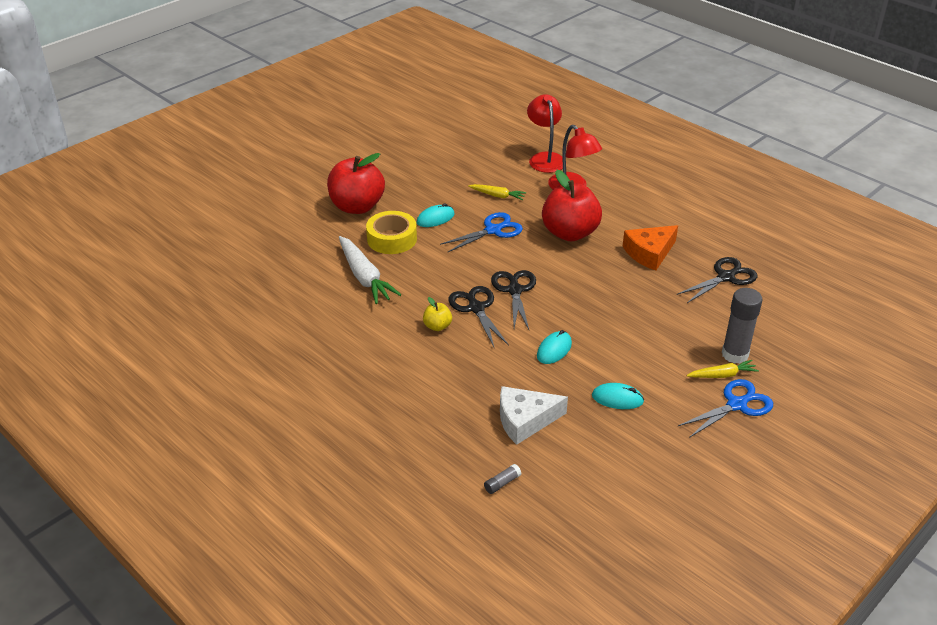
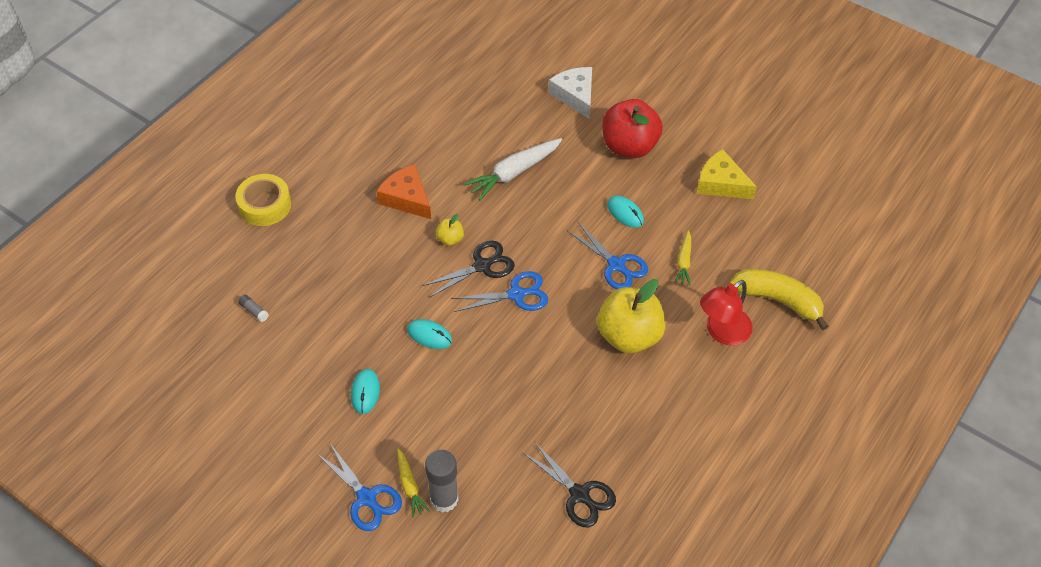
camera: 80 degrees right, 15 degrees up
yellow tape [366,211,417,254] -> yellow tape moved to [235,174,291,226]
black scissors [491,270,536,329] -> blue scissors [451,271,548,312]
white cheese [500,386,568,445] -> white cheese moved to [548,67,592,119]
red lamp [527,94,563,173] -> yellow banana [730,269,829,330]
red apple [542,170,602,241] -> yellow apple [597,279,666,353]
orange cheese [623,225,678,271] -> orange cheese moved to [376,164,431,219]
none -> yellow cheese [696,149,757,199]

